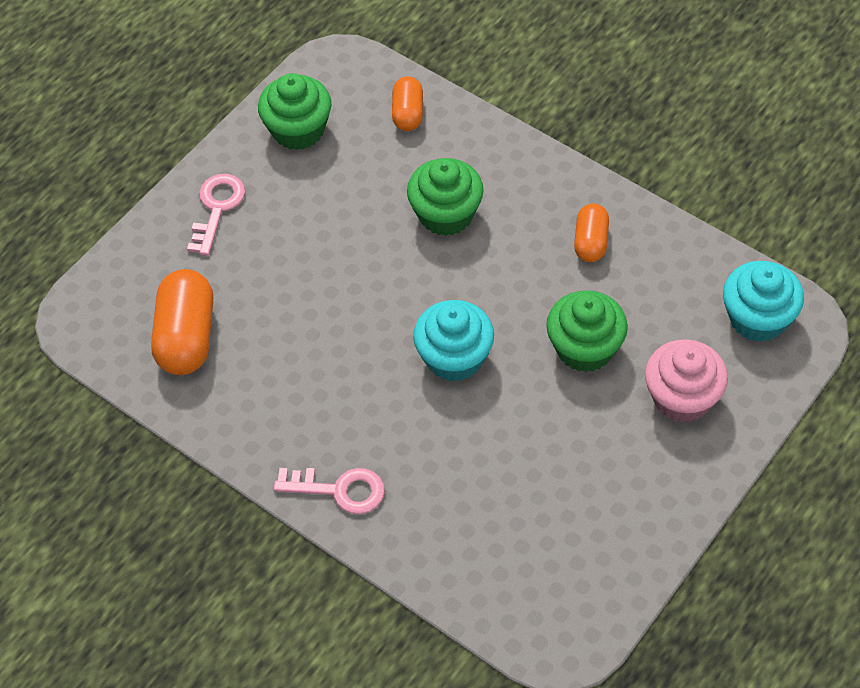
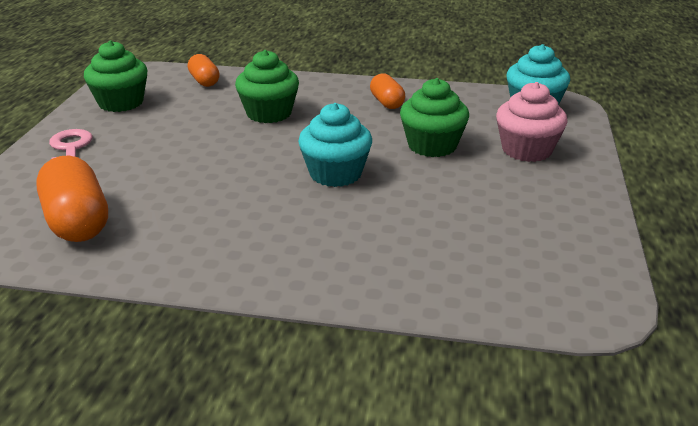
camera: 30 degrees left, 25 degrees down
pink key [274,468,385,514] -> none

